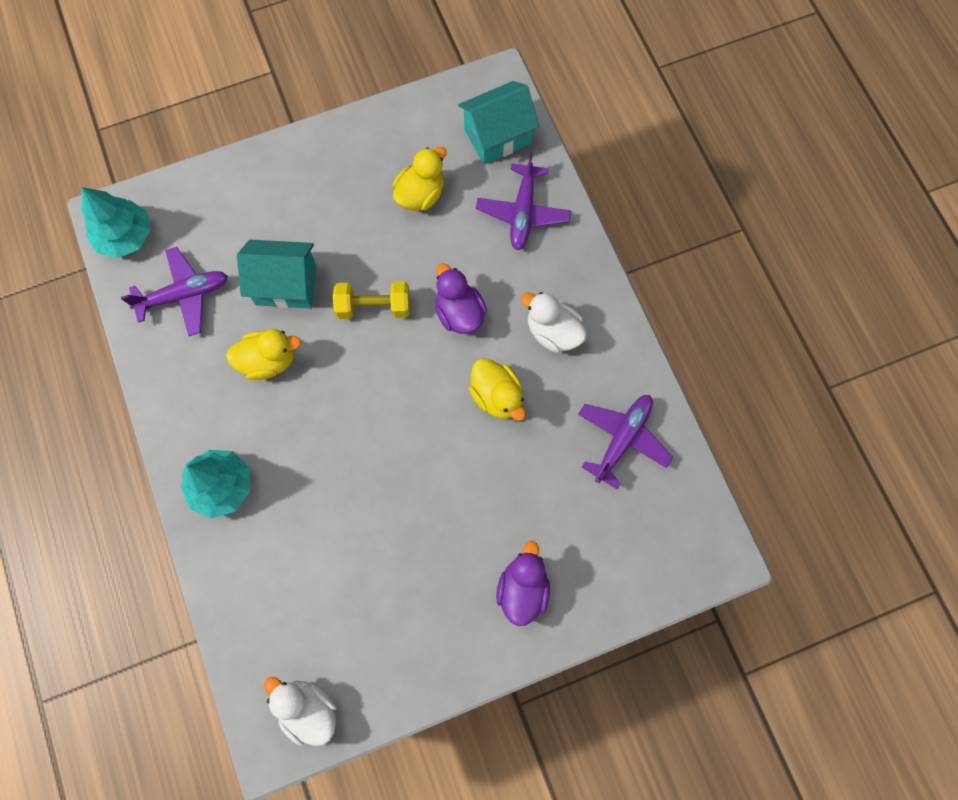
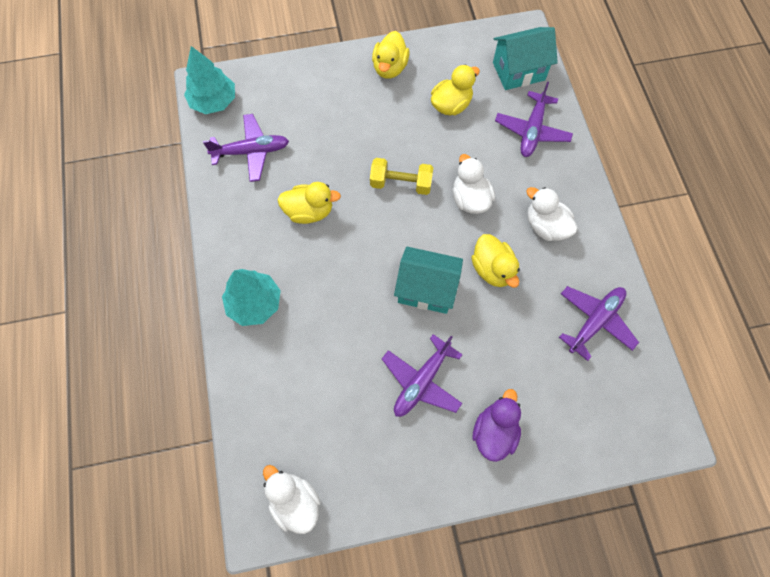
camera: 10 degrees right, 5 degrees down
turquoise house [237,240,317,308] -> turquoise house moved to [394,247,463,314]
purple duck [435,263,487,334] -> white duck [453,154,495,214]
none -> yellow duck [372,31,410,79]
none -> purple plane [382,334,463,417]

